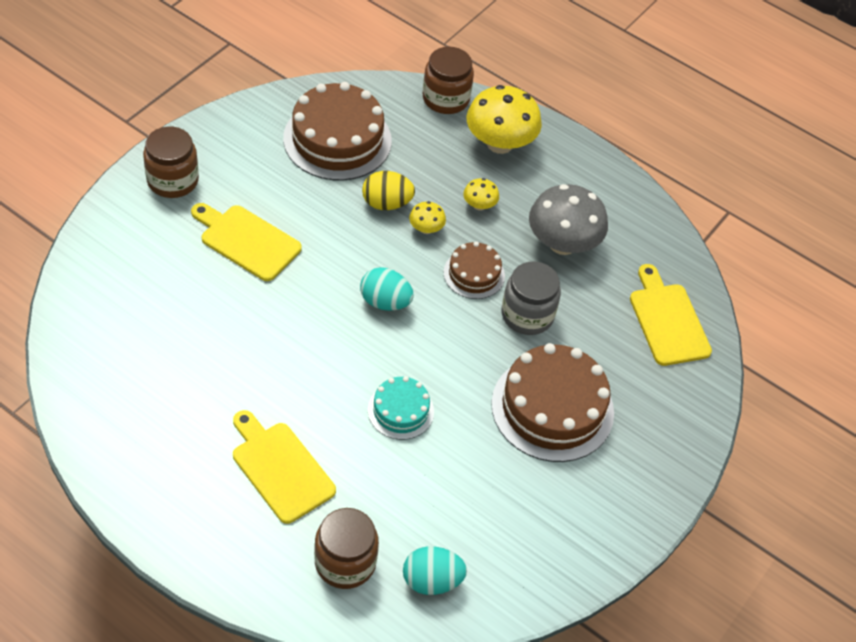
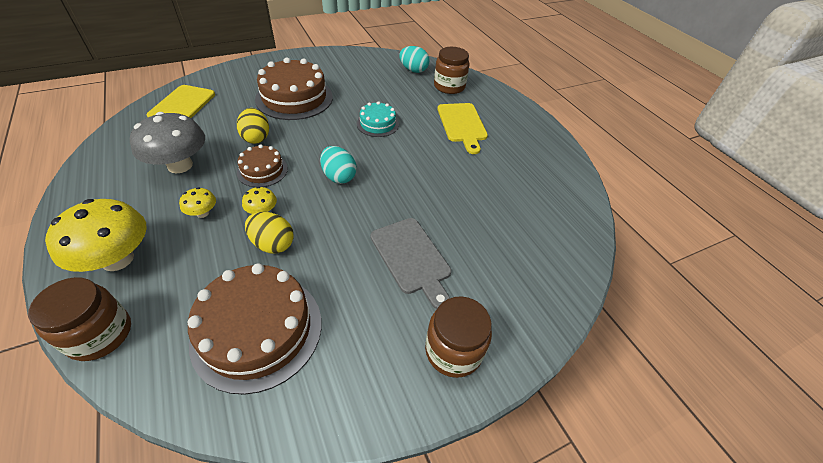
camera: 150 degrees left, 5 degrees down
yellow cutting board [191,203,302,281] -> grey cutting board [370,218,451,309]
grey jar [501,262,561,335] -> yellow egg [237,108,269,144]

